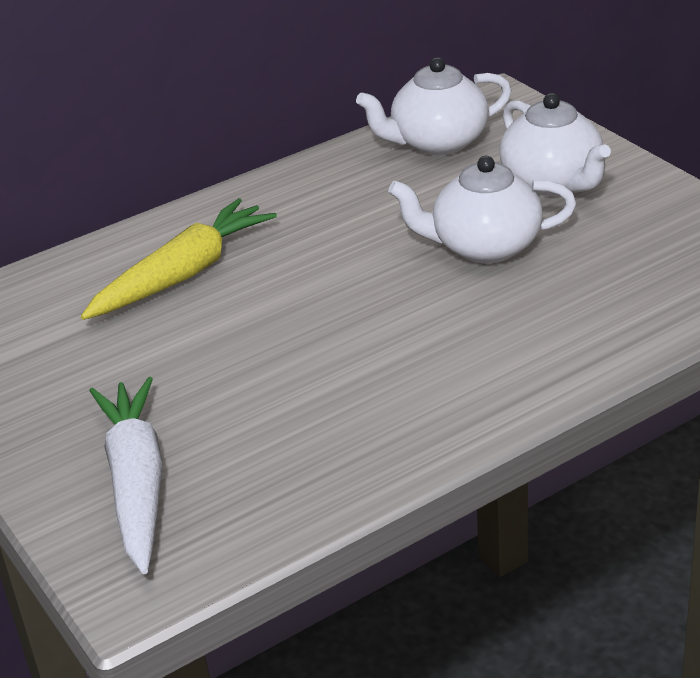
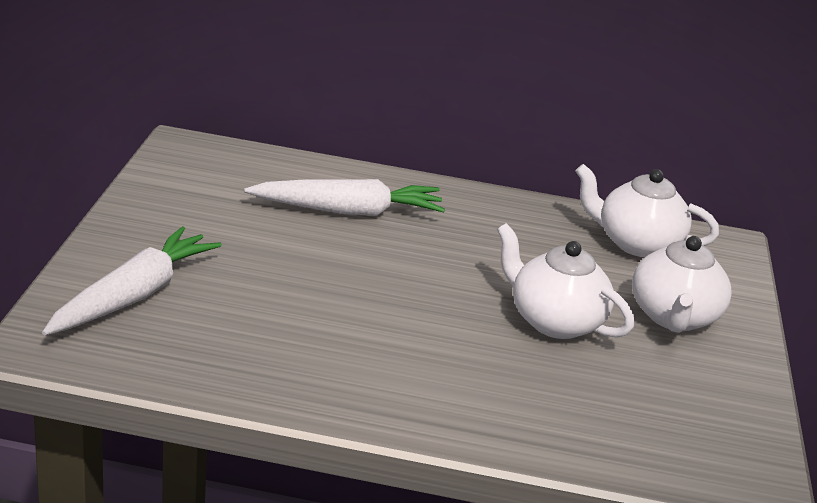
camera: 35 degrees right, 5 degrees down
yellow carrot [81,198,277,320] -> white carrot [244,179,445,216]

